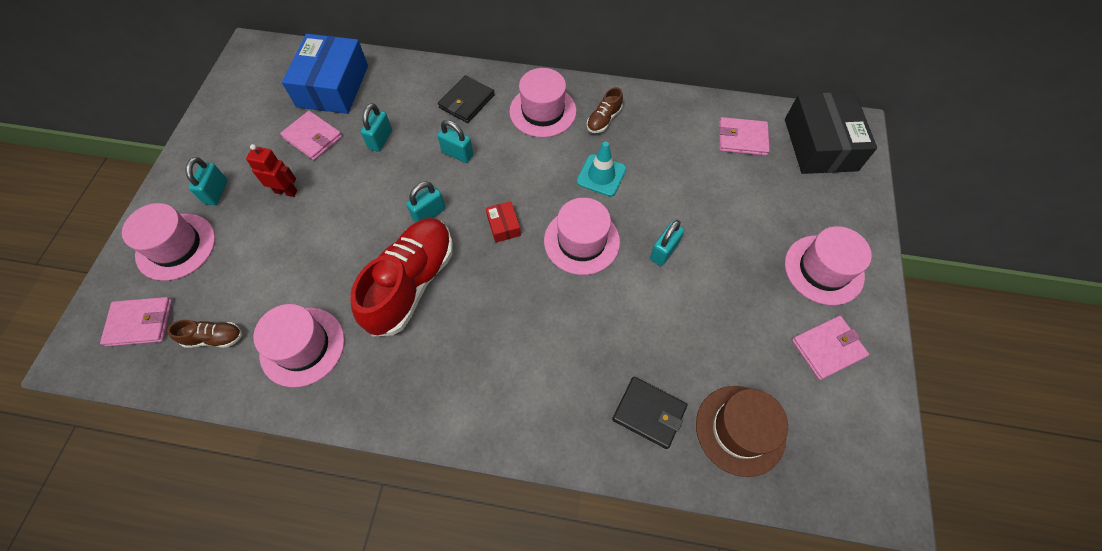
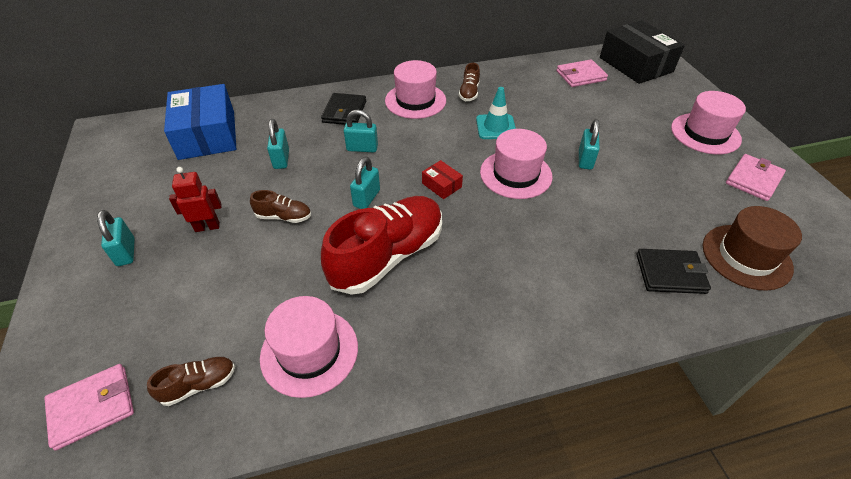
camera: 25 degrees left, 15 degrees down
pink hat [122,203,215,281] -> none
pink wallet [280,111,342,160] -> none
red shoe [350,218,453,337] -> red shoe turned 45 degrees clockwise [321,196,442,295]
none -> brown shoe [250,190,311,223]

